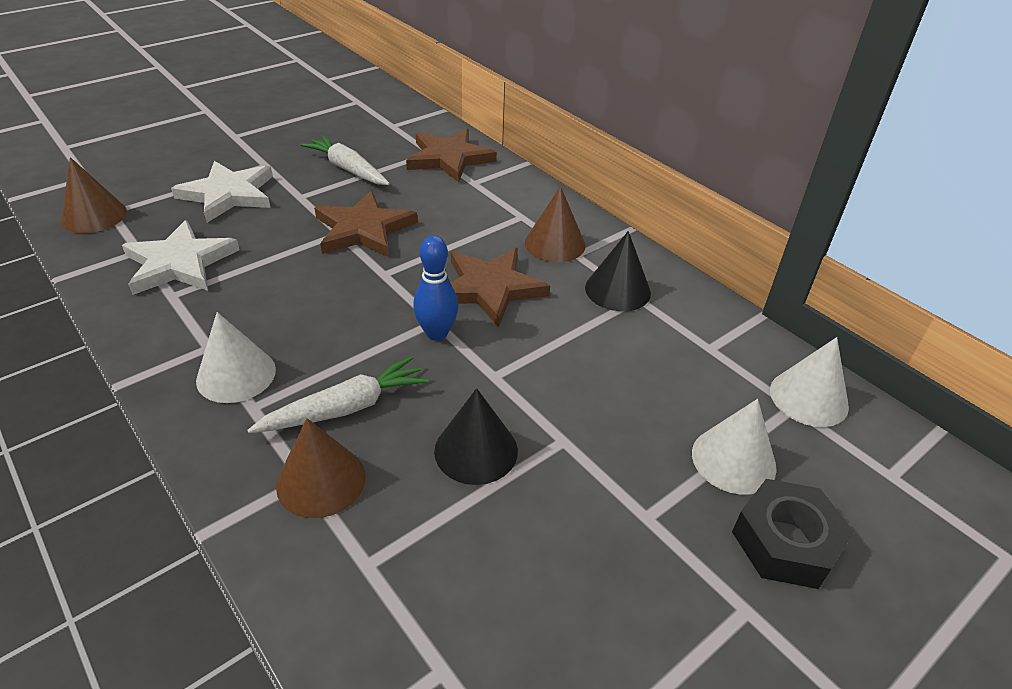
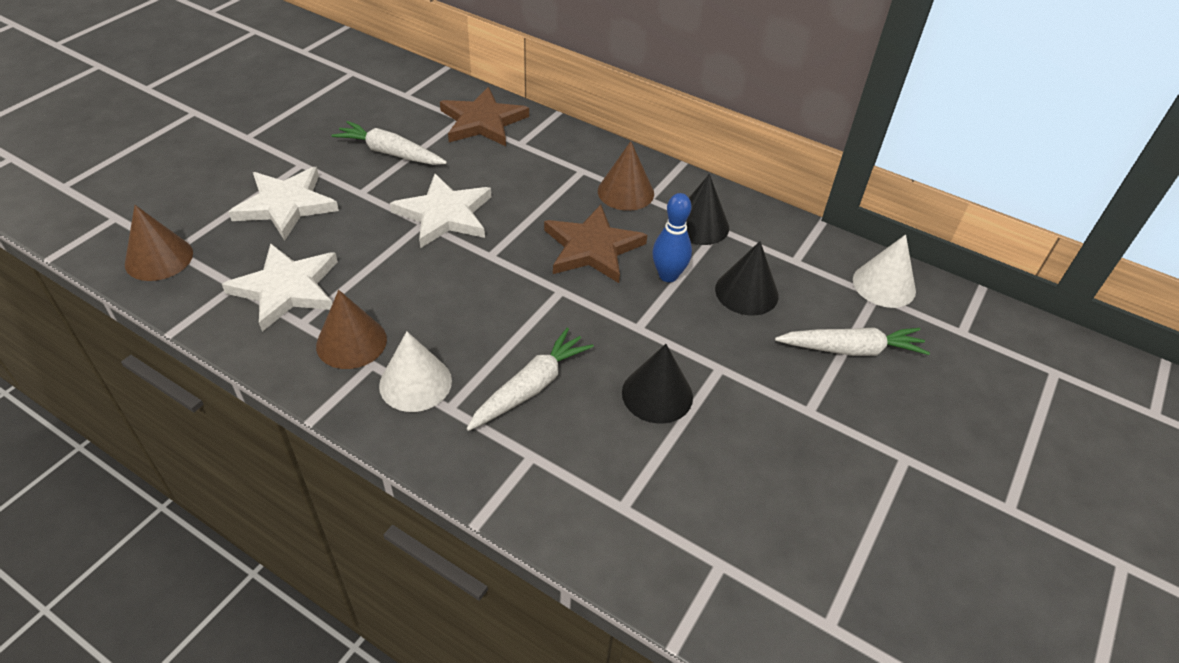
camera: 20 degrees left, 5 degrees up
brown cone [276,418,365,518] -> brown cone moved to [316,290,387,369]
brown star [314,191,417,257] -> white star [390,174,491,248]
blue bowling pin [413,235,458,341] -> blue bowling pin moved to [652,193,692,282]
white cone [692,399,777,495] -> white carrot [775,327,930,356]
black nut [732,479,854,589] -> none
none -> black cone [715,241,779,316]

